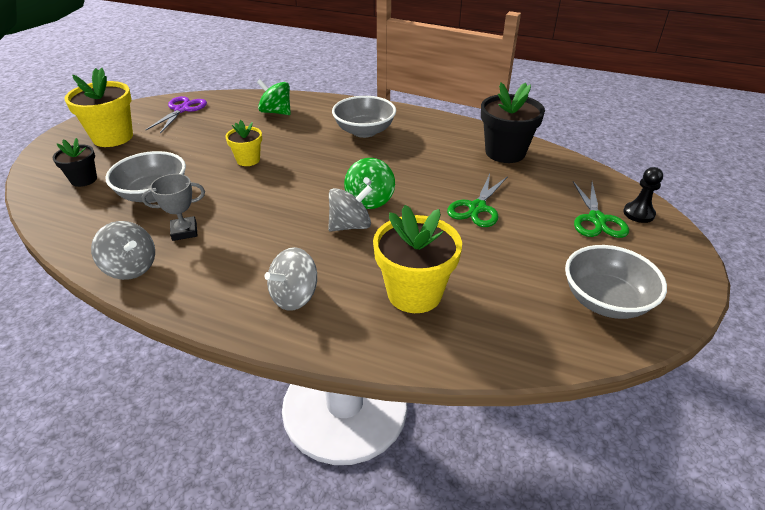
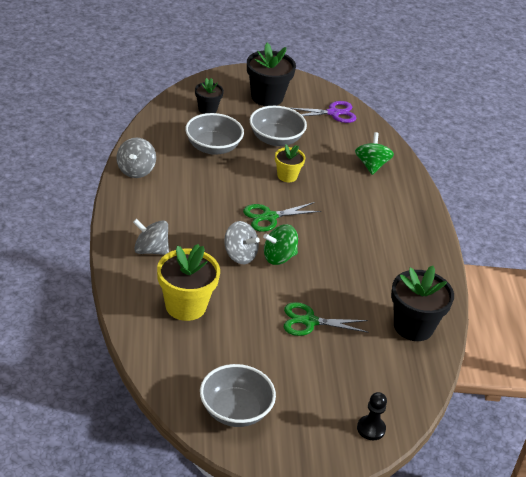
camera: 60 degrees right, 0 degrees up
yellow flower pot [64,68,133,147] -> black flower pot [247,43,296,106]
grey trophy [142,174,205,241] -> none
grey bowl [332,96,396,138] -> grey bowl moved to [250,106,307,146]
green scissors [573,181,629,238] -> green scissors moved to [243,202,321,232]

